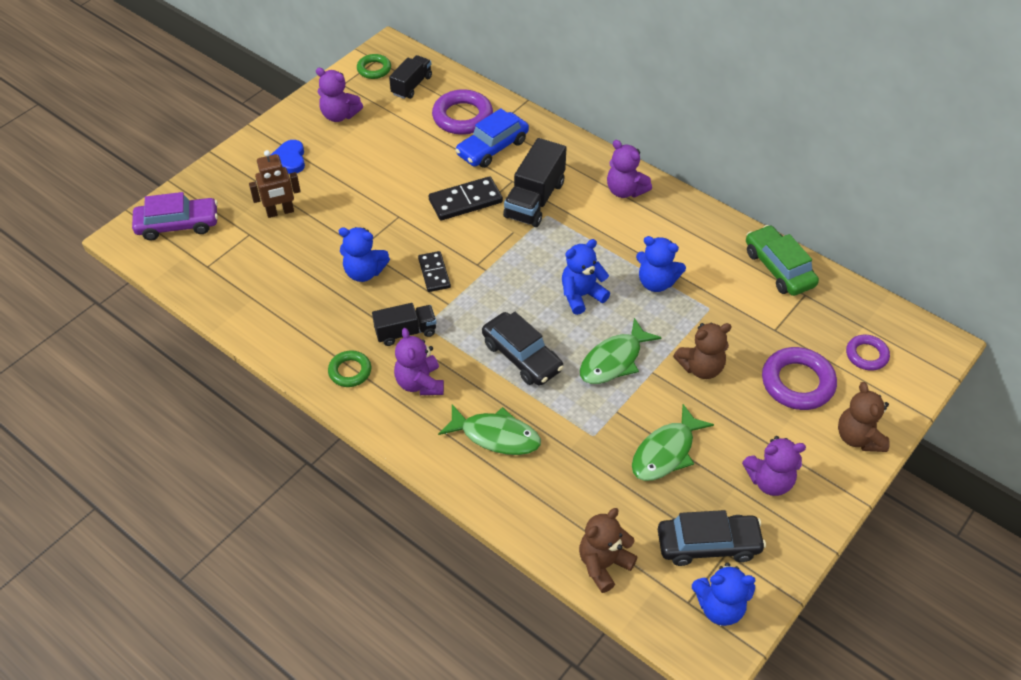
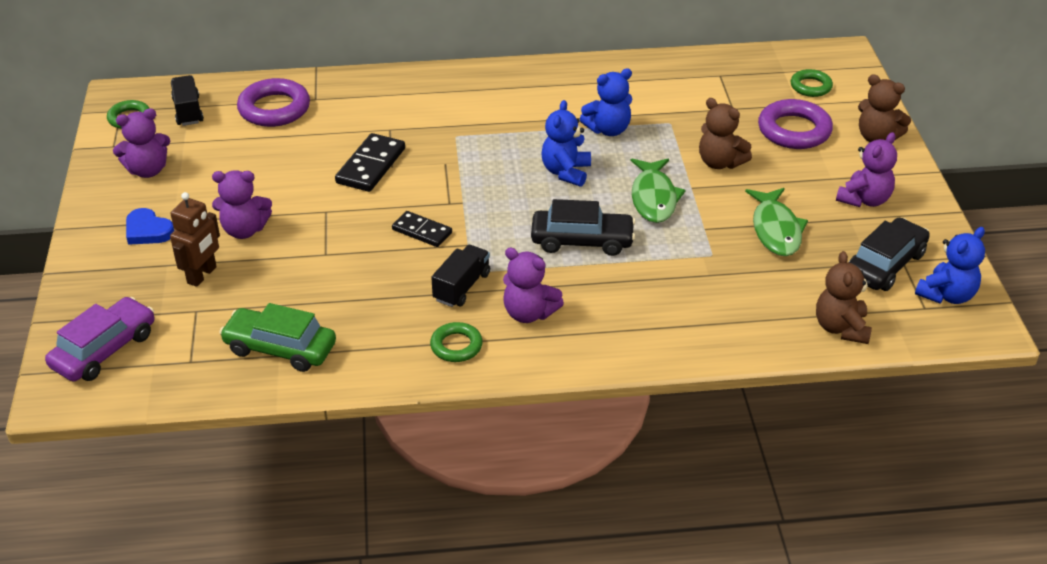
camera: 45 degrees left, 10 degrees down
blue teddy bear [339,227,390,282] -> none
green fish [438,404,541,455] -> none
blue car [455,108,529,168] -> none
black truck [503,138,567,227] -> none
purple teddy bear [607,140,652,198] -> purple teddy bear moved to [212,170,272,239]
brown teddy bear [673,323,732,379] -> brown teddy bear turned 105 degrees clockwise [699,98,752,169]
green car [746,225,819,296] -> green car moved to [219,303,336,372]
purple ring [846,335,890,371] -> green ring [791,69,833,97]

